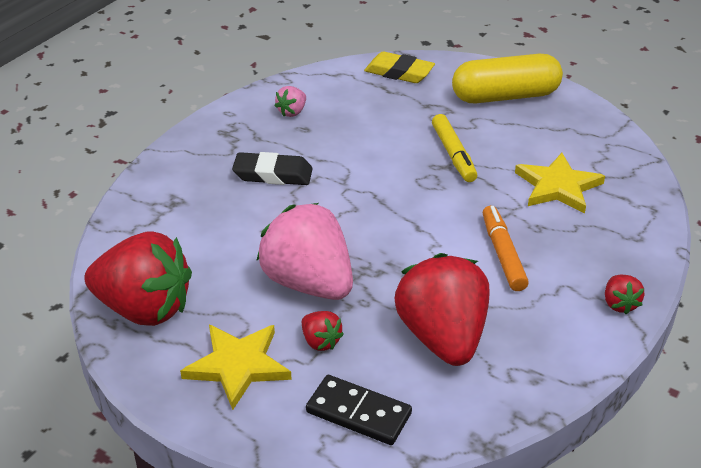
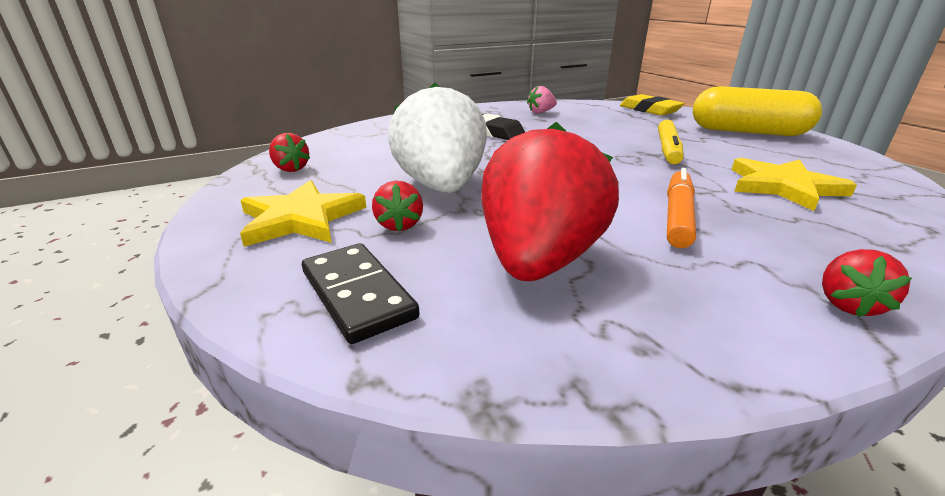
camera: 30 degrees right, 10 degrees down
red strawberry [84,231,192,326] -> red strawberry [269,133,310,172], size x0.43
pink strawberry [256,203,353,300] -> white strawberry [388,83,487,193]

